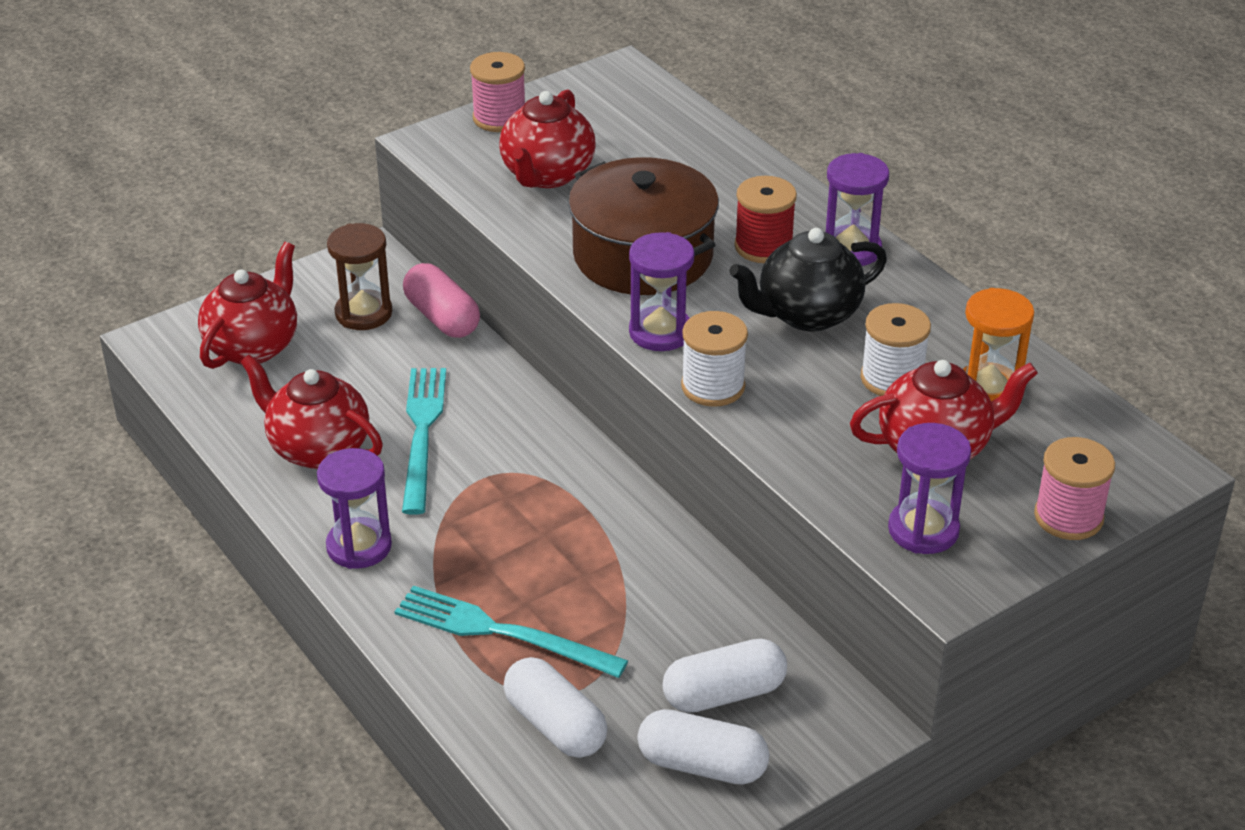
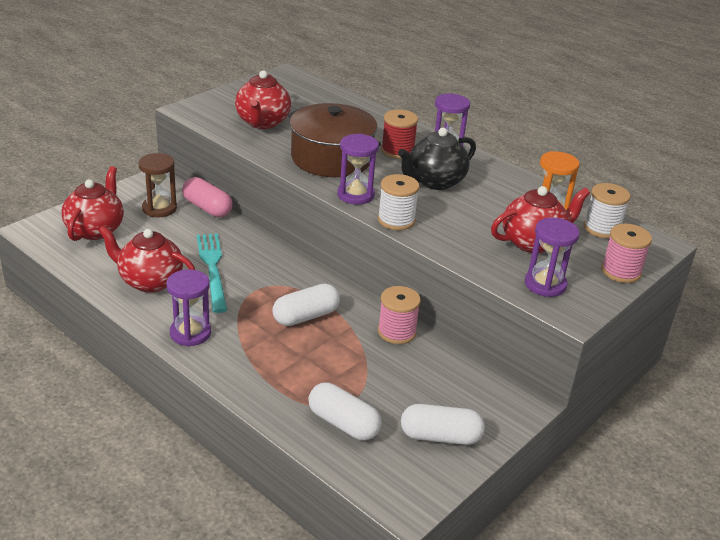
camera: 15 degrees left, 5 degrees down
turquoise fork [394,586,628,678] -> none
pink spool [470,52,525,132] -> pink spool moved to [378,286,421,344]
white capsule [662,639,787,713] -> white capsule moved to [273,284,340,326]
white spool [860,303,931,396] -> white spool moved to [584,183,630,238]

